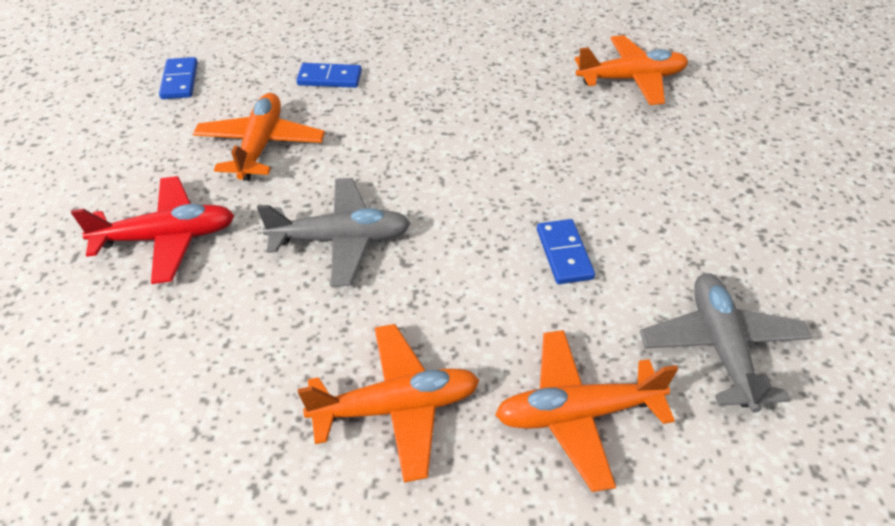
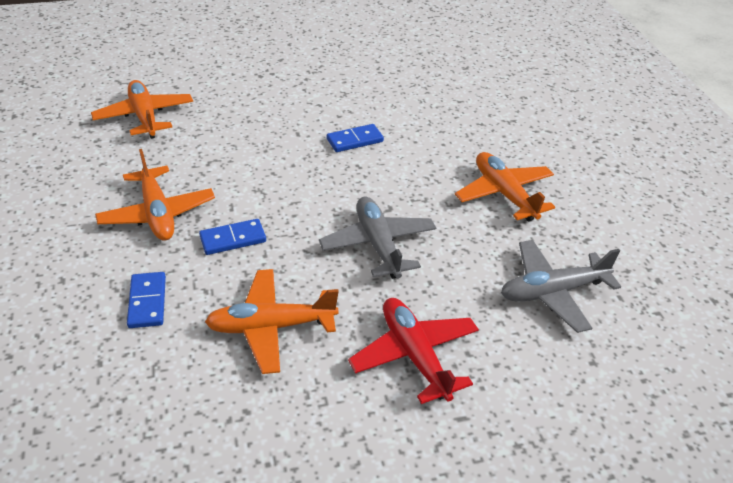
camera: 105 degrees left, 5 degrees down
blue domino [159,57,198,99] -> blue domino moved to [199,219,266,255]
orange plane [495,330,678,492] -> orange plane moved to [95,149,215,241]
grey plane [640,273,812,413] -> grey plane moved to [501,240,621,333]

